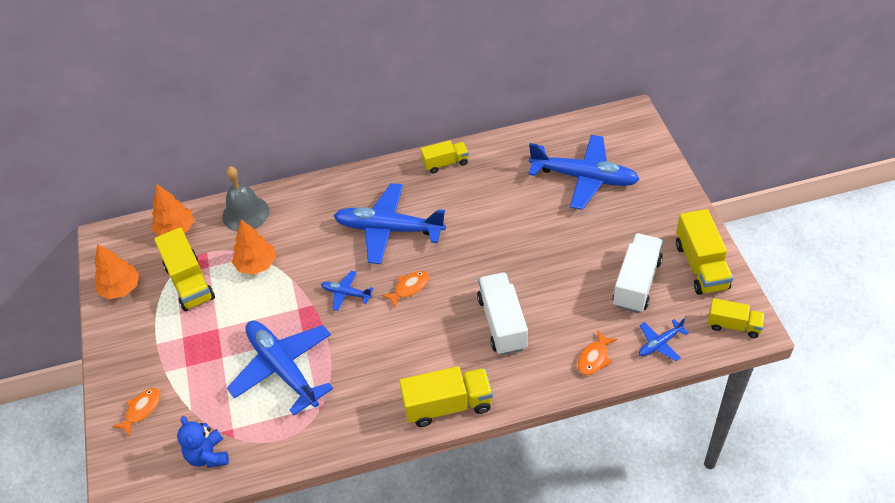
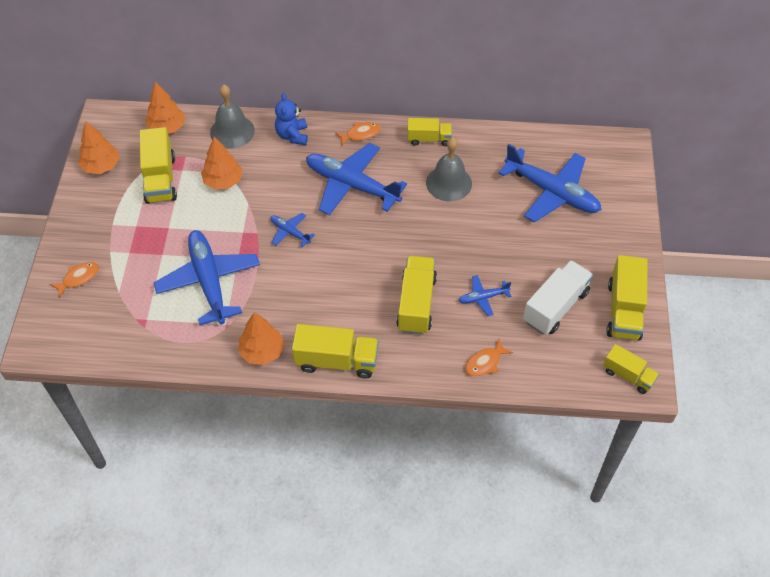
camera: 15 degrees right, 5 degrees up
blue teddy bear [177,416,229,468] -> blue teddy bear moved to [275,93,308,145]
orange fish [381,271,429,308] -> orange fish moved to [335,122,381,146]
white truck [477,272,528,355] -> yellow truck [396,256,437,335]
blue plane [639,319,689,361] -> blue plane moved to [458,275,511,316]
none -> orange tree [238,312,285,365]
none -> grey bell [426,137,472,201]

